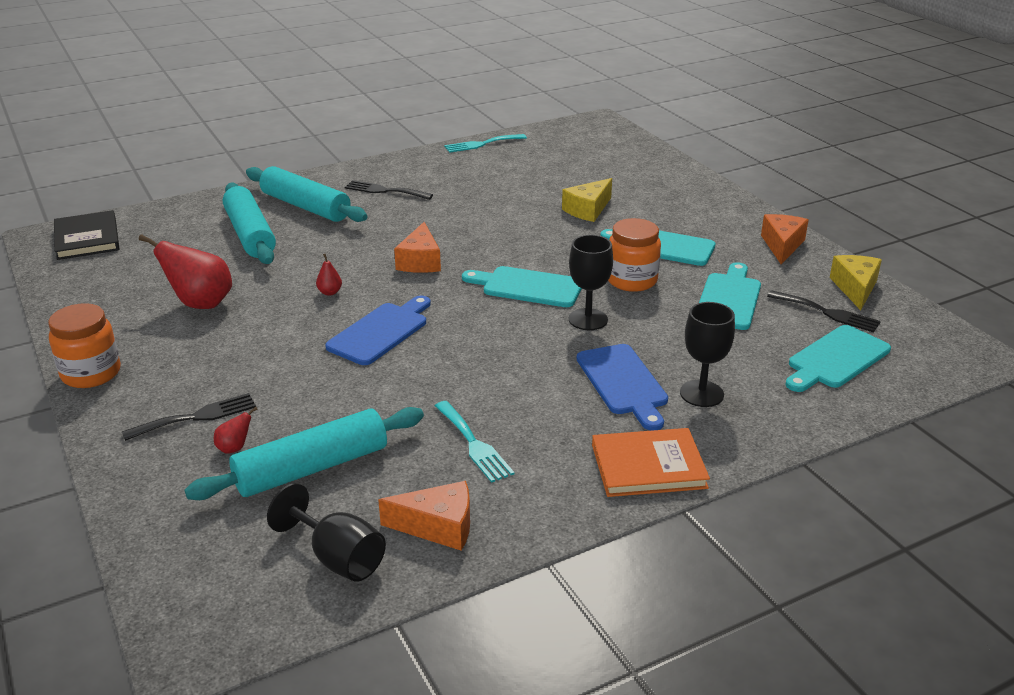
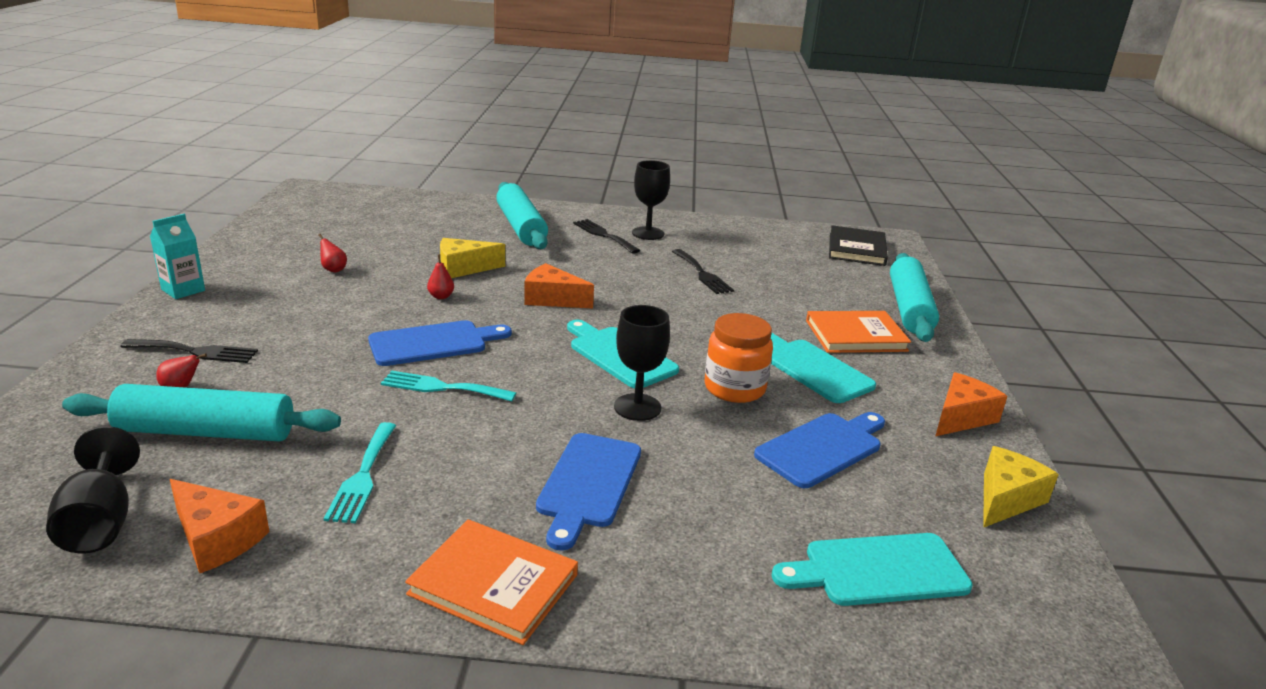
camera: 30 degrees right, 5 degrees down
orange jar [48,303,121,388] -> turquoise carton [150,214,205,299]
black book [54,210,120,260] -> black book moved to [829,225,888,266]
red pear [139,234,232,309] -> red pear [318,234,347,272], size x0.45
turquoise rolling pin [223,183,276,264] -> turquoise rolling pin moved to [890,253,939,342]
orange cheese [394,222,441,273] -> orange cheese turned 75 degrees clockwise [524,263,594,309]
turquoise fork [444,134,527,153] -> turquoise fork moved to [381,371,516,402]
yellow cheese [562,178,612,222] -> yellow cheese moved to [440,238,505,278]
black goblet [680,302,735,407] -> black goblet moved to [632,160,670,240]
turquoise cutting board [699,262,761,330] -> blue cutting board [754,412,885,488]
black fork [767,290,881,332] -> black fork moved to [672,249,734,294]
none -> orange book [806,311,911,353]

